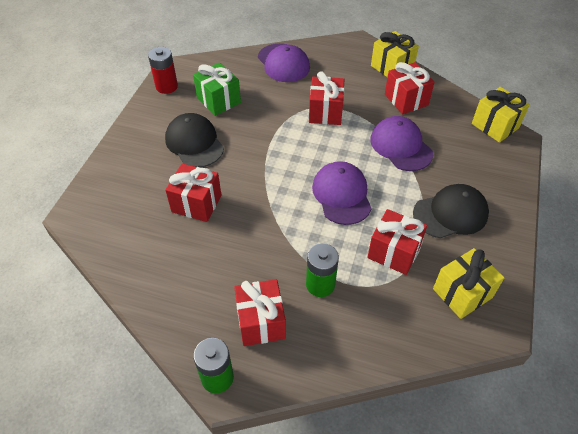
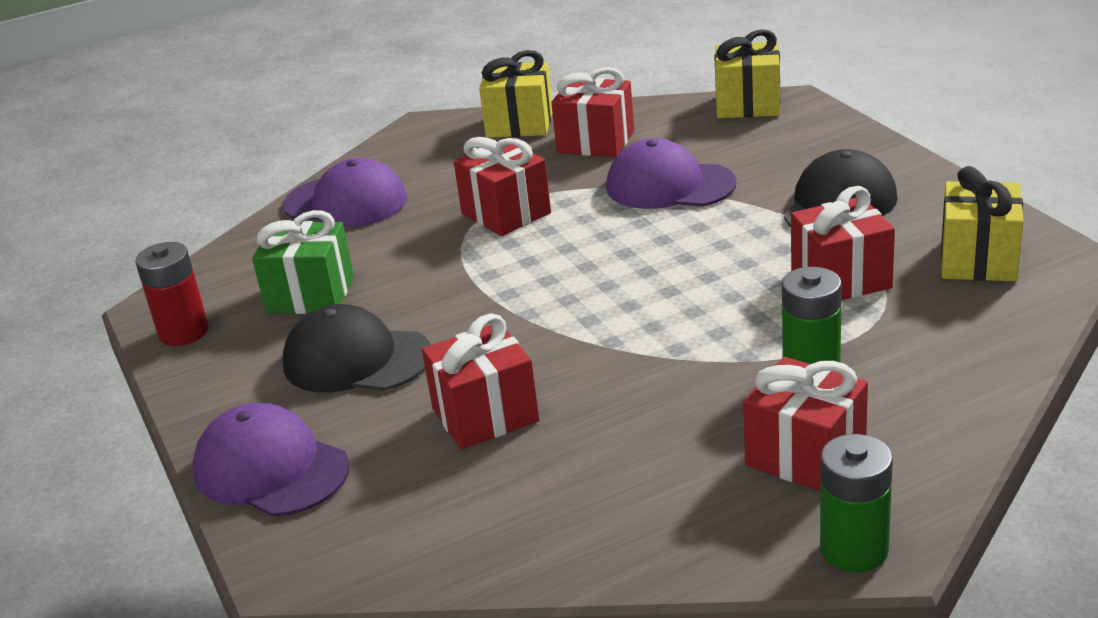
camera: 40 degrees left, 20 degrees down
purple cap [312,161,372,225] -> purple cap moved to [192,403,350,517]

